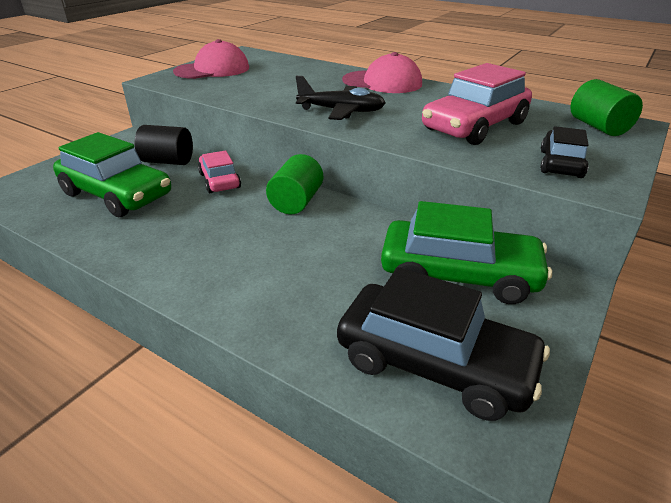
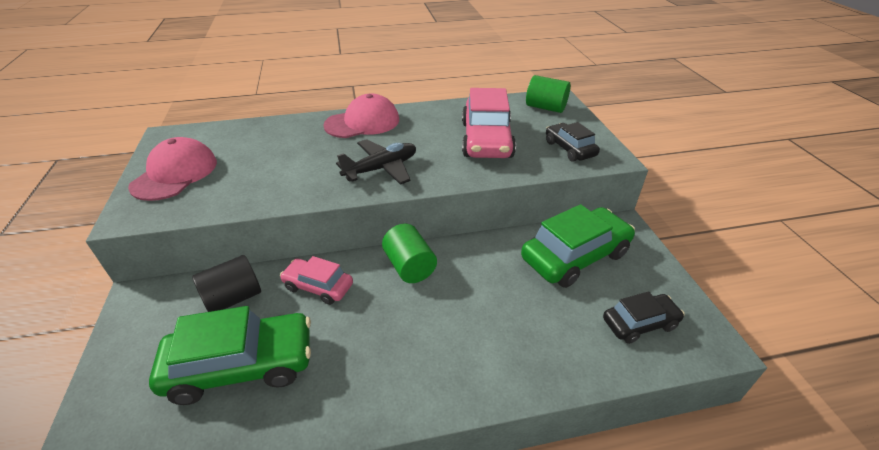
camera: 45 degrees left, 5 degrees up
black car [337,267,550,421] -> black car [603,291,685,344], size x0.57

